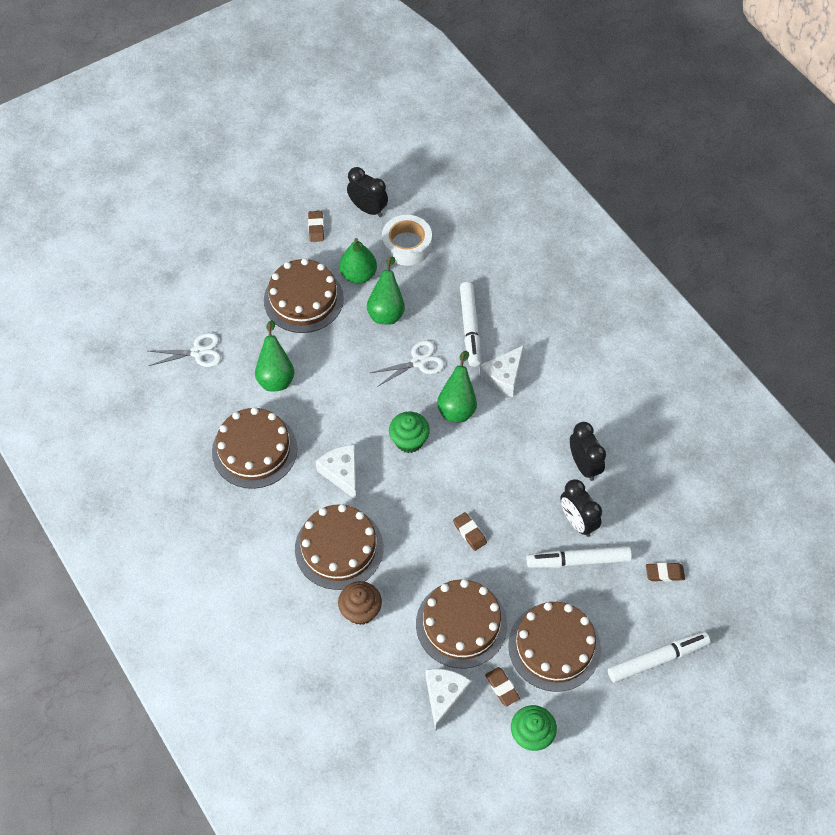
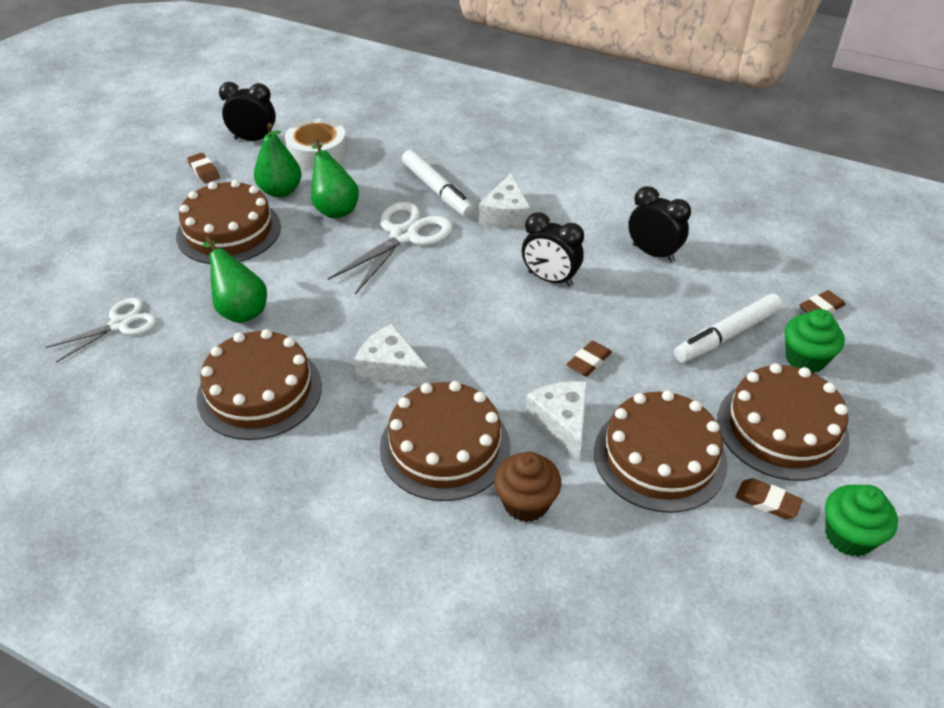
camera: 30 degrees left, 15 degrees down
white scissors [370,340,445,387] -> white scissors [328,202,453,294], size x1.53
green cupcake [389,412,430,453] -> green cupcake moved to [785,309,845,373]
white cheese [425,668,472,731] -> white cheese moved to [525,381,587,461]
green pear [437,351,477,422] -> none
brown eraser [453,512,487,551] -> brown eraser turned 75 degrees counterclockwise [566,341,612,377]
black clock [560,479,602,537] -> black clock moved to [522,212,584,287]
white marker [608,632,710,683] -> none

